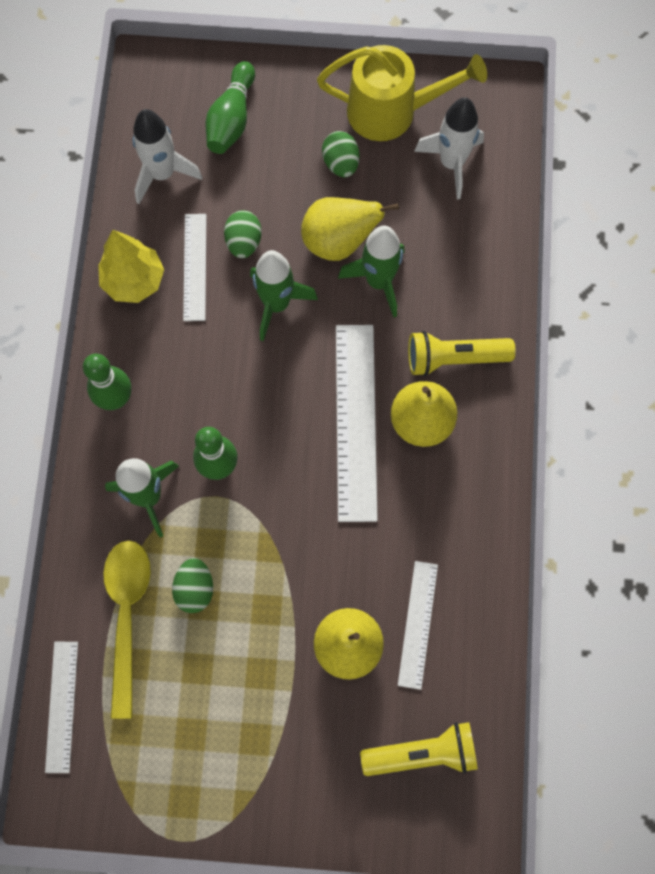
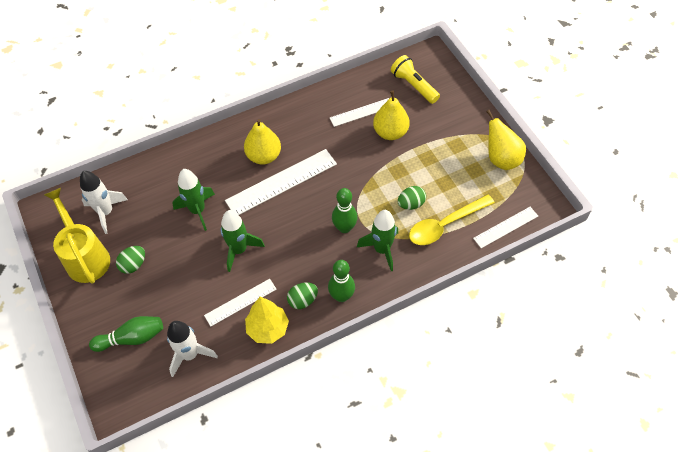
camera: 120 degrees left, 15 degrees down
green egg [224,210,262,258] -> green egg moved to [287,282,318,309]
yellow pear [301,197,399,261] -> yellow pear moved to [486,110,526,170]
yellow flashlight [408,331,516,376] -> none

